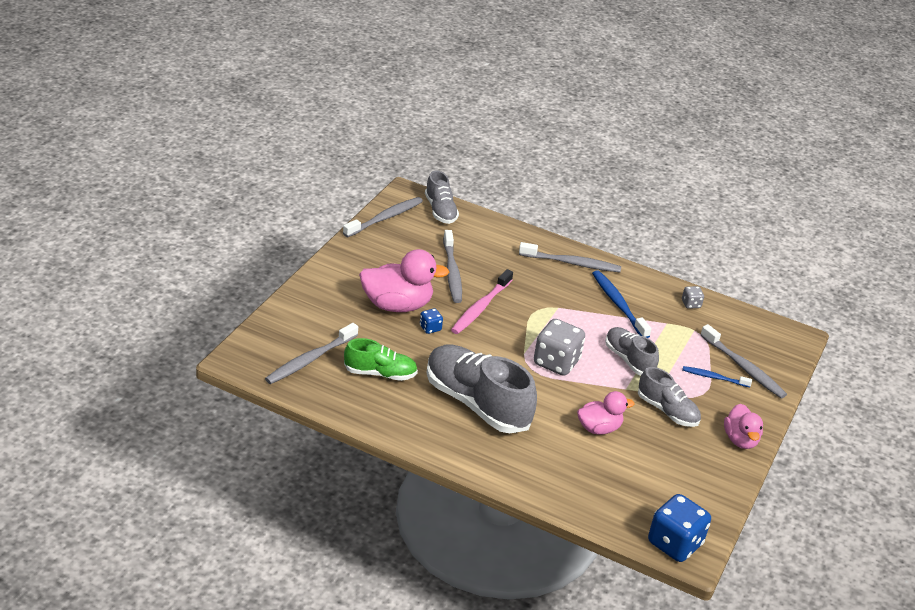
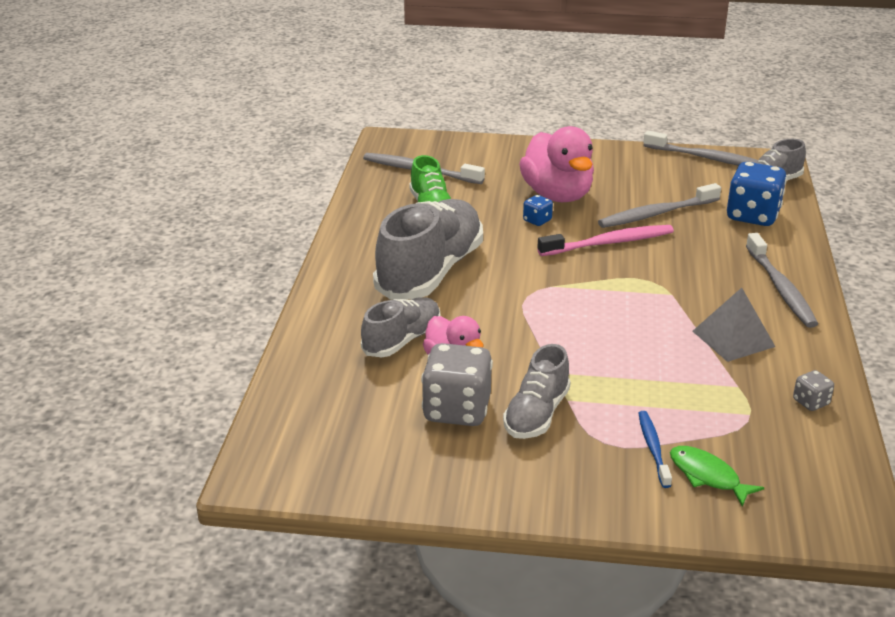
camera: 75 degrees right, 5 degrees down
pink toothbrush [451,269,513,334] -> pink toothbrush turned 150 degrees clockwise [537,225,674,256]
grey dice [534,319,585,376] -> grey dice moved to [421,343,493,426]
blue toothbrush [592,270,651,338] -> grey pyramid [692,288,775,362]
grey shoe [605,327,659,376] -> grey shoe moved to [361,297,441,357]
blue dice [648,494,711,562] -> blue dice moved to [727,162,787,226]
grey toothbrush [701,324,787,398] -> green fish [670,446,764,507]
pink duck [724,404,763,449] -> none

